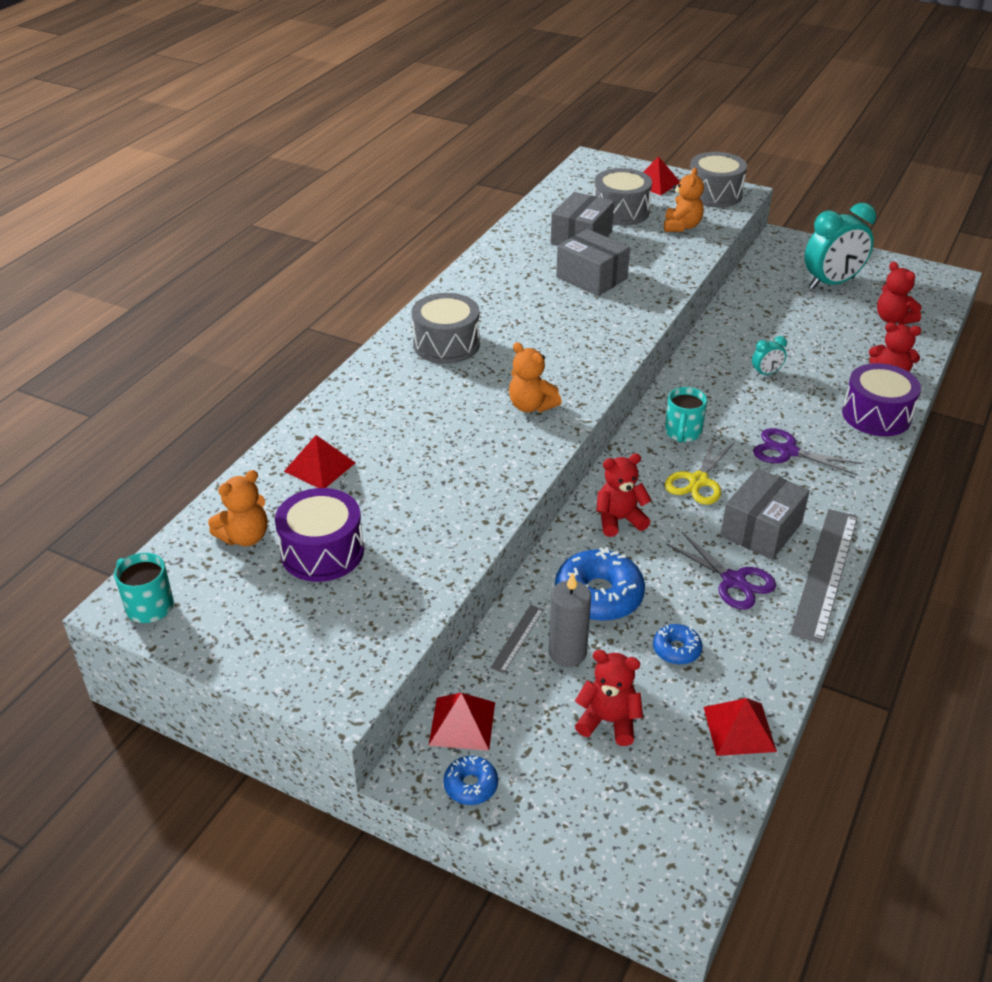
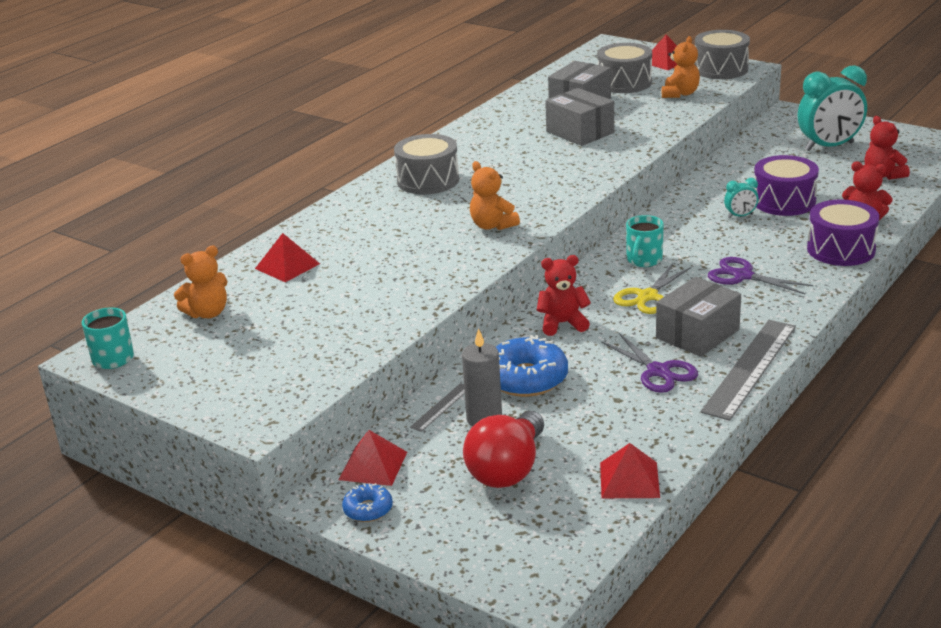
camera: 10 degrees right, 10 degrees down
purple drum [275,488,364,582] -> purple drum moved to [754,155,819,216]
red teddy bear [575,650,643,746] -> red light bulb [463,411,544,488]
blue donut [653,624,703,665] -> none

